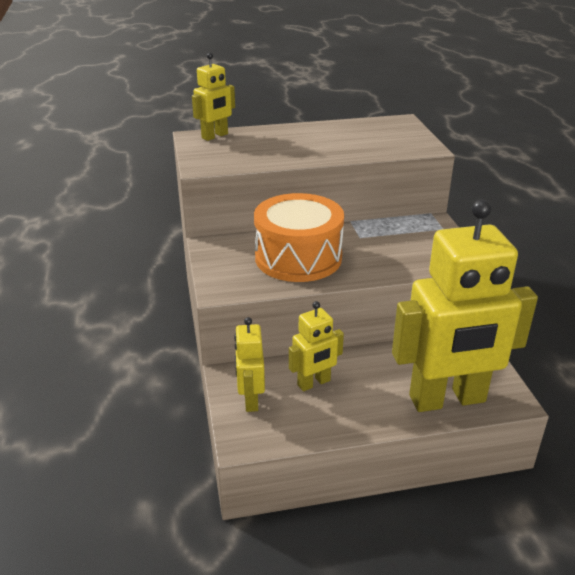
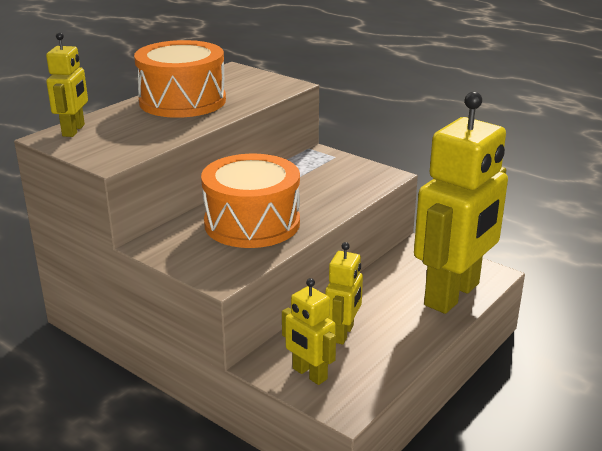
camera: 40 degrees left, 5 degrees down
none -> orange drum [134,40,226,118]

